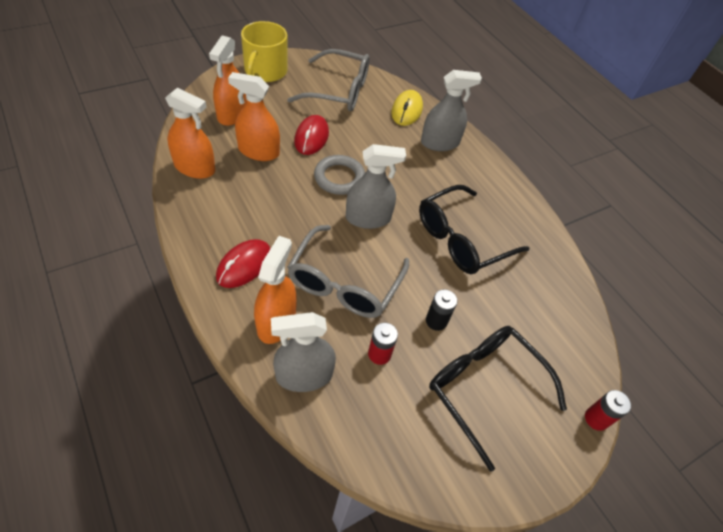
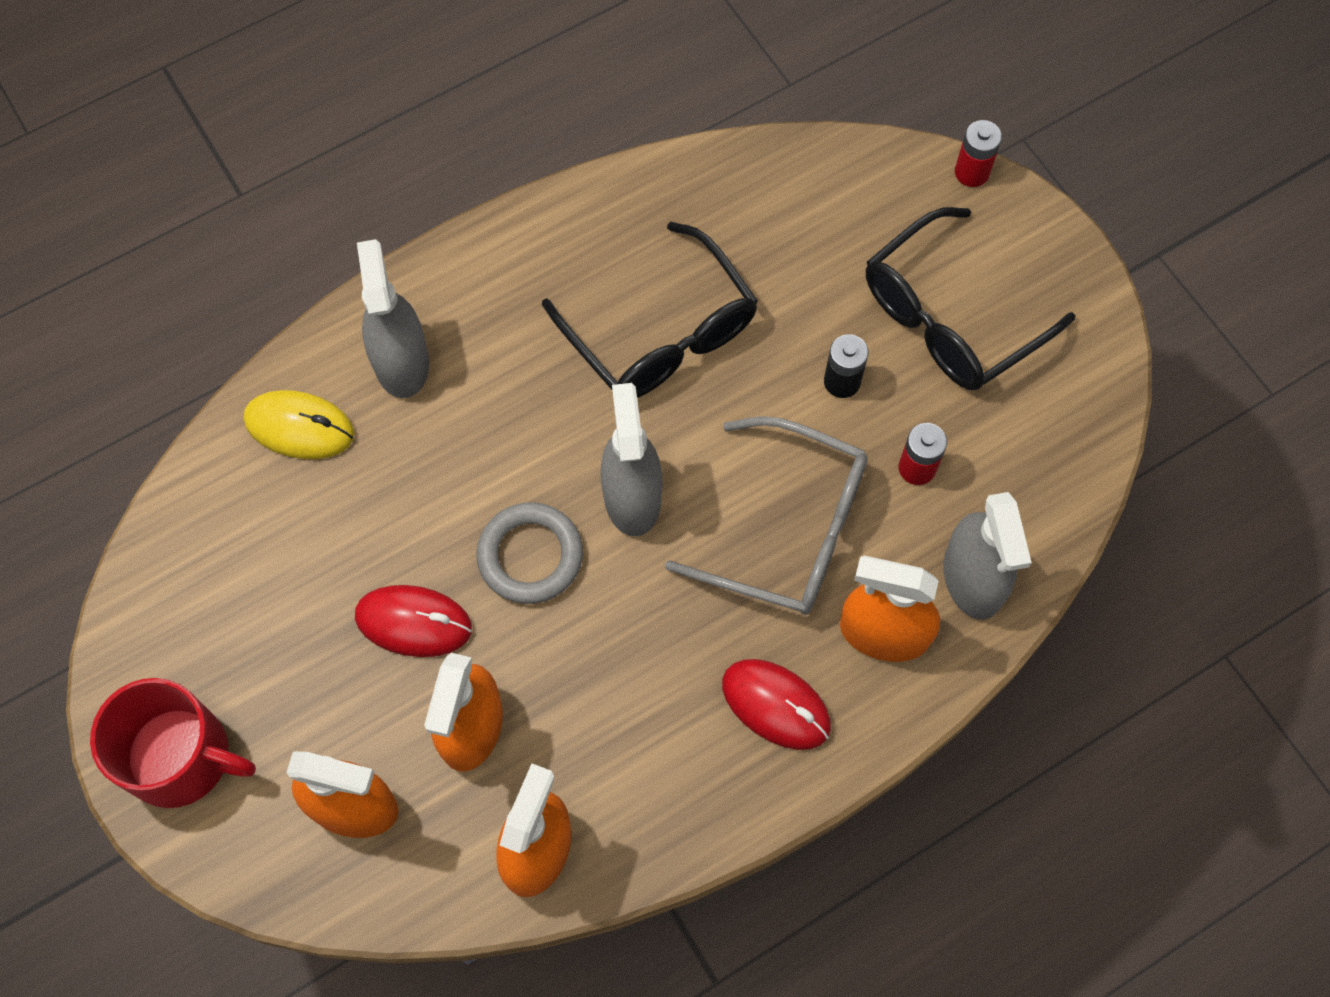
camera: 85 degrees left, 15 degrees up
yellow mug [241,21,288,82] -> red mug [90,678,256,808]
grey glasses [287,49,370,111] -> none

